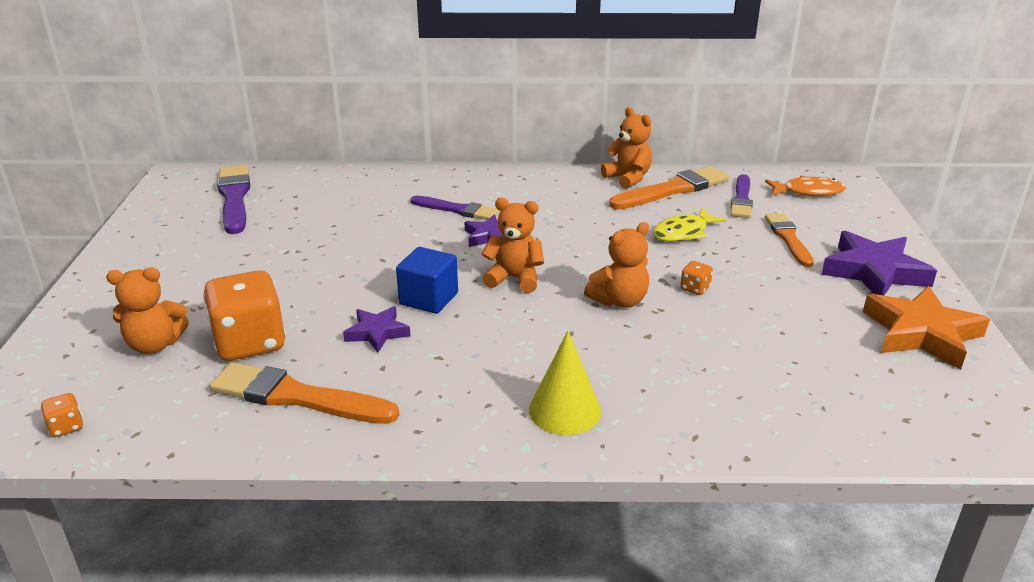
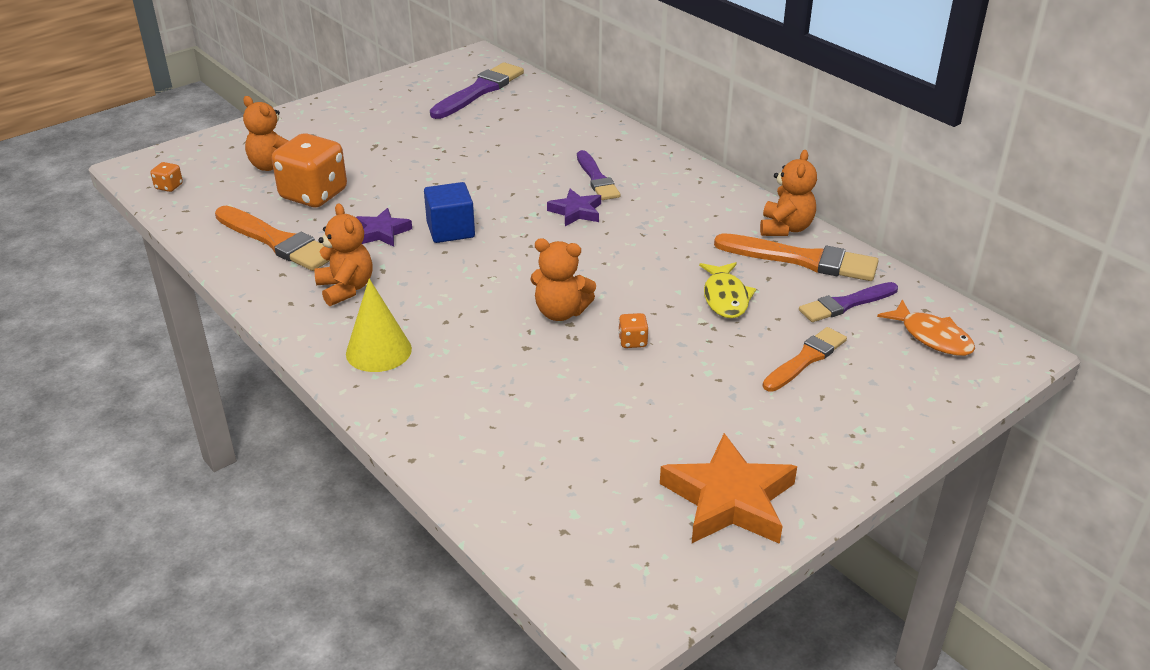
camera: 50 degrees right, 5 degrees up
orange brush [210,362,399,424] -> orange brush turned 150 degrees clockwise [215,206,330,271]
orange teddy bear [481,198,544,293] -> orange teddy bear moved to [314,203,373,306]
yellow fish [653,208,727,242] -> yellow fish turned 105 degrees counterclockwise [699,262,756,318]
purple star [821,231,937,296] -> none

